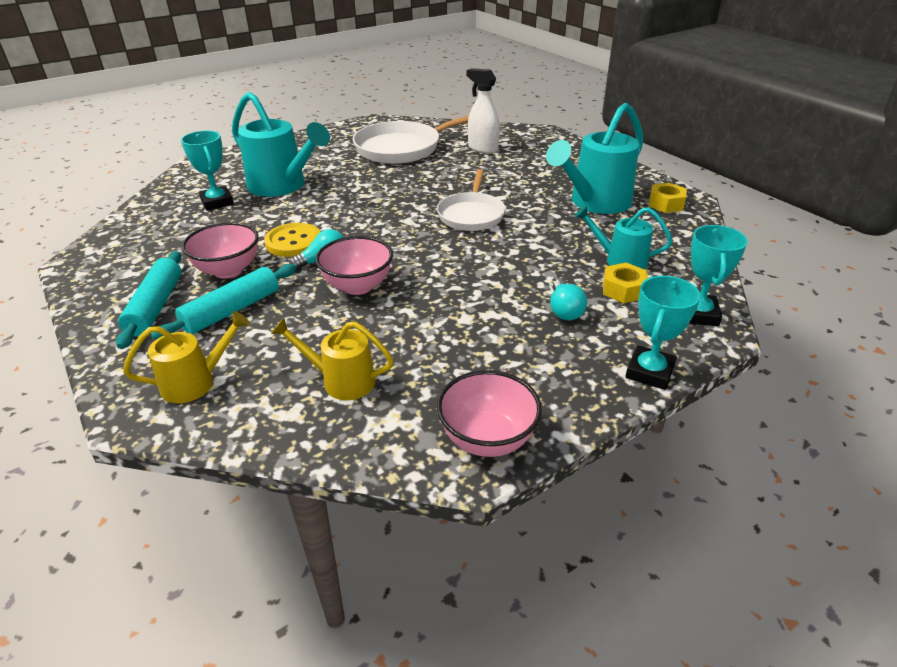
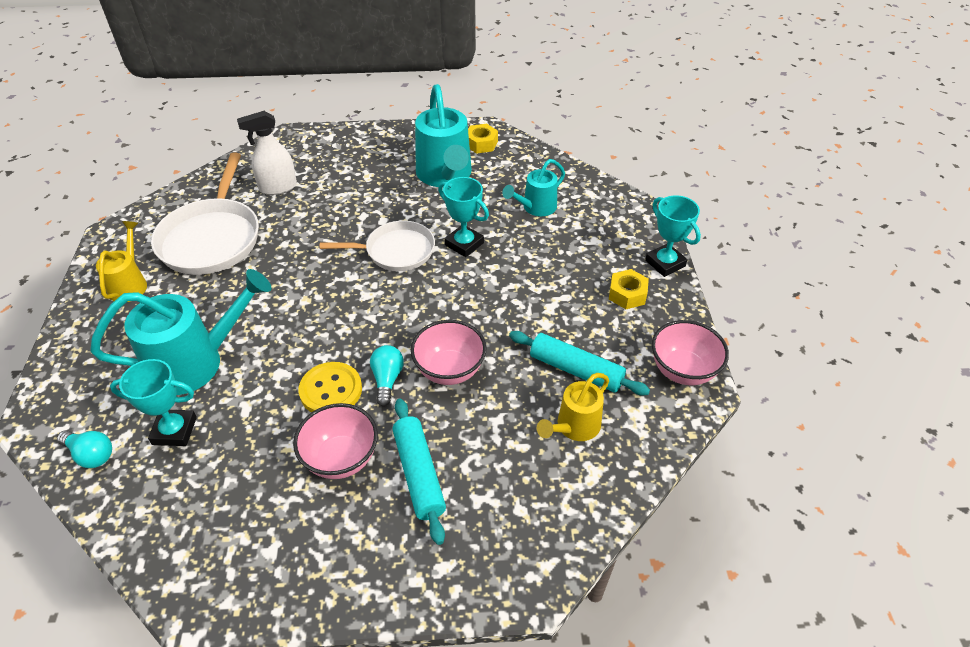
camera: 60 degrees left, 10 degrees up
turquoise rolling pin [116,251,182,349] -> turquoise rolling pin moved to [509,331,650,395]
yellow watering can [123,311,250,403] -> yellow watering can moved to [96,221,147,302]
white pan [437,169,506,231] -> white pan turned 45 degrees counterclockwise [320,221,435,271]
turquoise light bulb [550,279,587,320] -> turquoise light bulb moved to [57,430,112,468]
yellow nut [603,263,648,303] -> yellow nut moved to [609,269,649,309]
turquoise trophy [689,225,748,326] -> turquoise trophy moved to [438,177,489,257]

